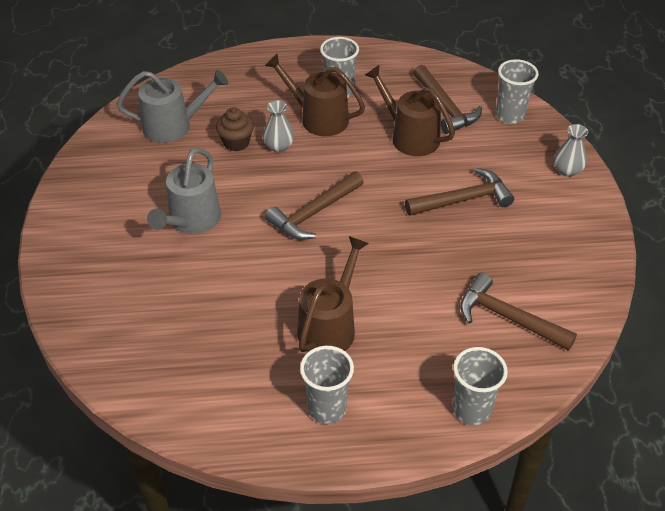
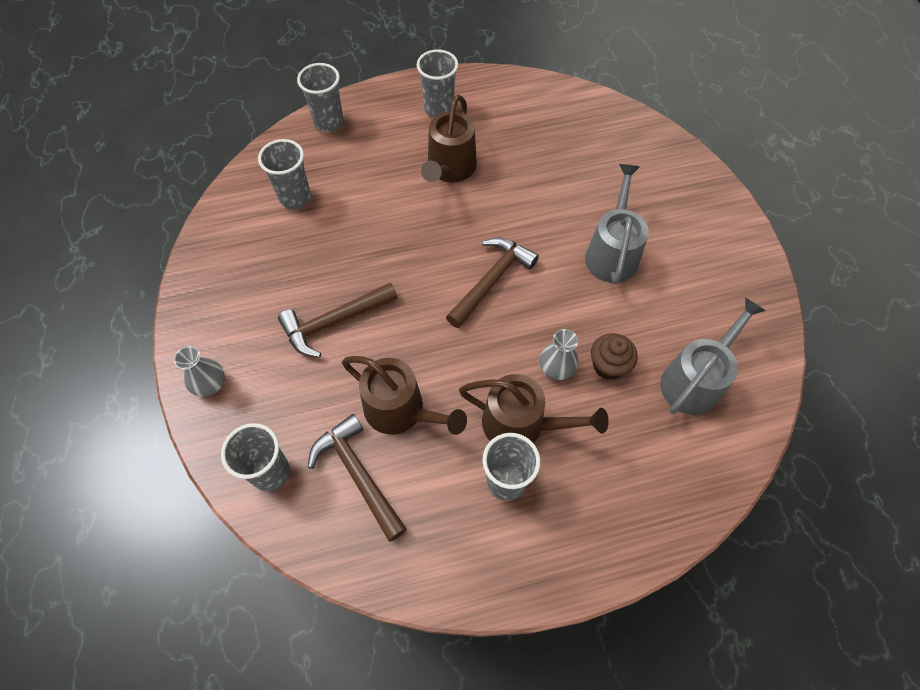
camera: 170 degrees right, 15 degrees up
grey watering can [116,70,228,143] -> grey watering can turned 150 degrees clockwise [660,297,766,415]
brown hammer [460,273,577,351] -> grey cup [258,139,311,209]

